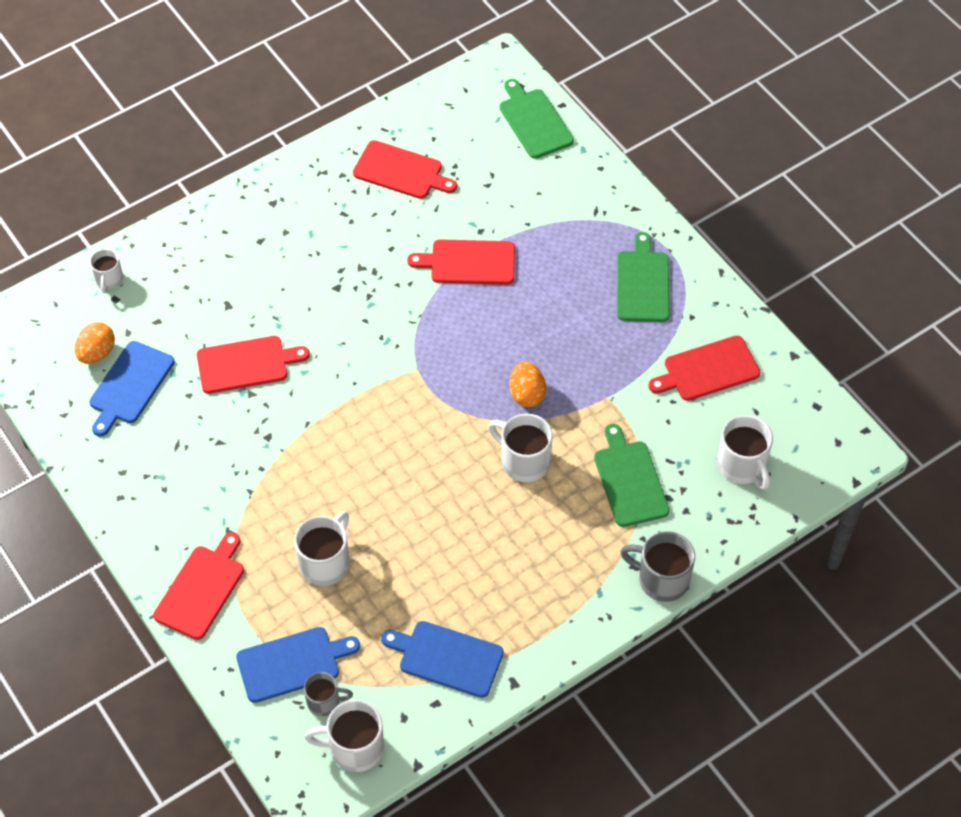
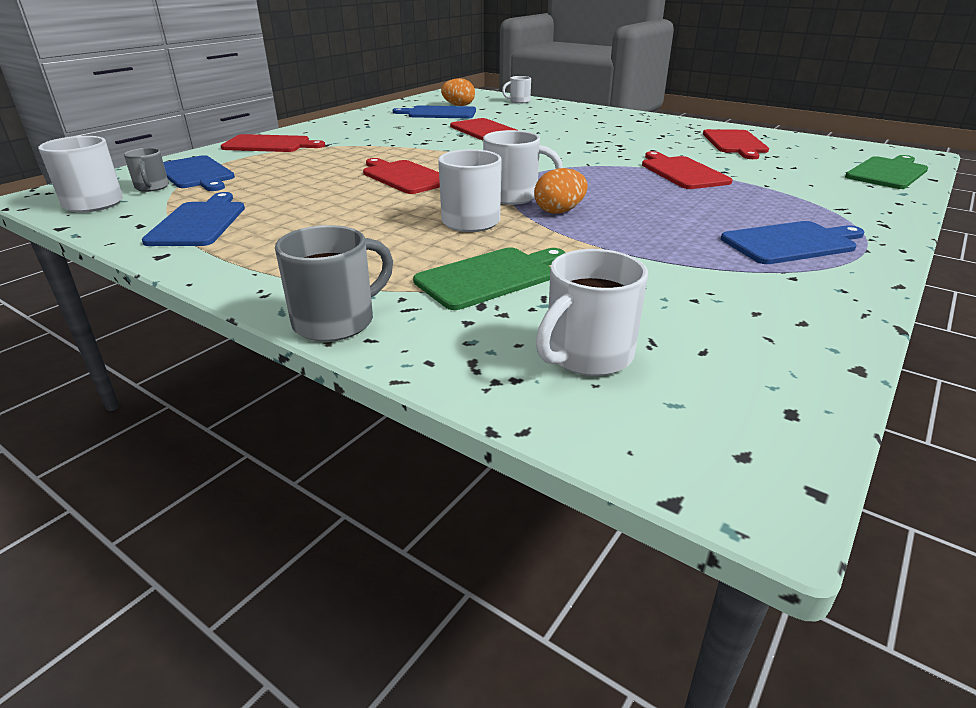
camera: 70 degrees right, 25 degrees down
white mug [294,511,349,586] -> white mug moved to [483,130,563,205]
green cutting board [617,232,669,322] -> blue cutting board [721,221,864,264]
grey mug [620,531,695,602] -> grey mug turned 45 degrees clockwise [275,225,393,342]
red cutting board [649,336,760,401] -> red cutting board moved to [363,158,440,194]

